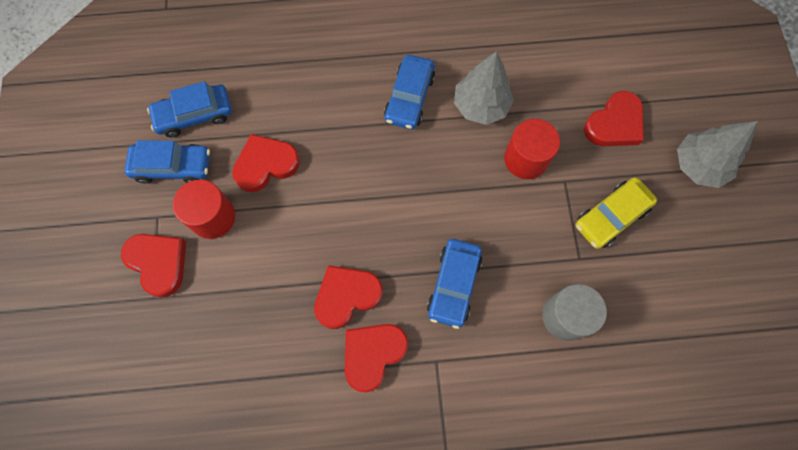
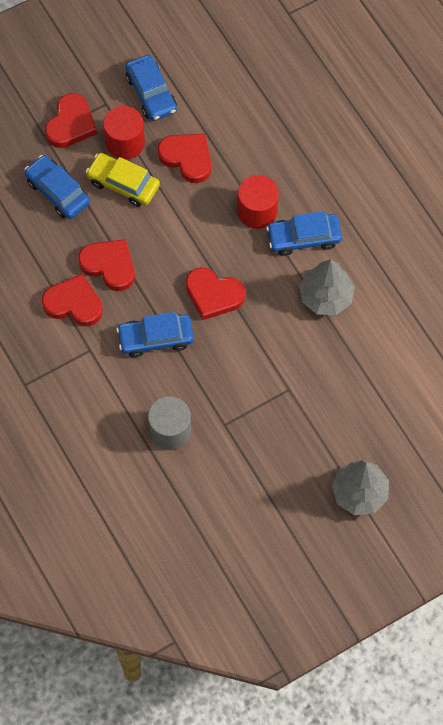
camera: 65 degrees right, 5 degrees down
blue car [147,81,232,137] -> blue car moved to [24,155,90,219]
red cylinder [504,119,560,179] -> red cylinder moved to [237,175,279,229]
yellow car [575,177,657,249] -> yellow car moved to [86,153,160,207]
red heart [584,91,644,146] -> red heart moved to [186,267,245,320]

